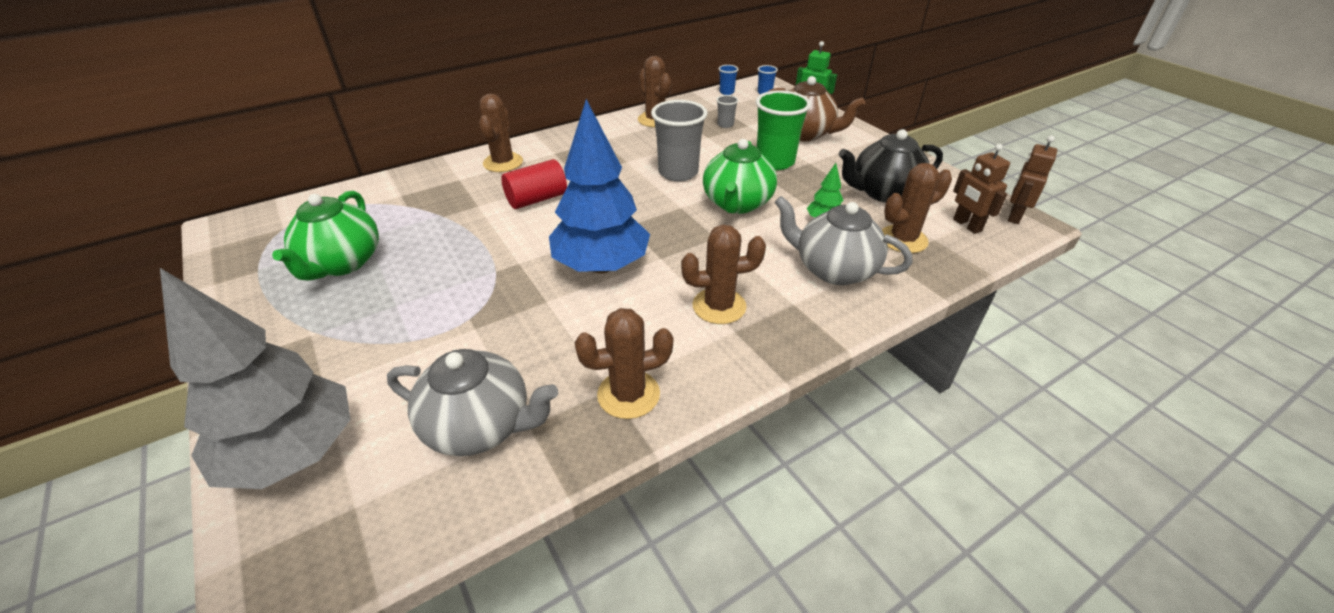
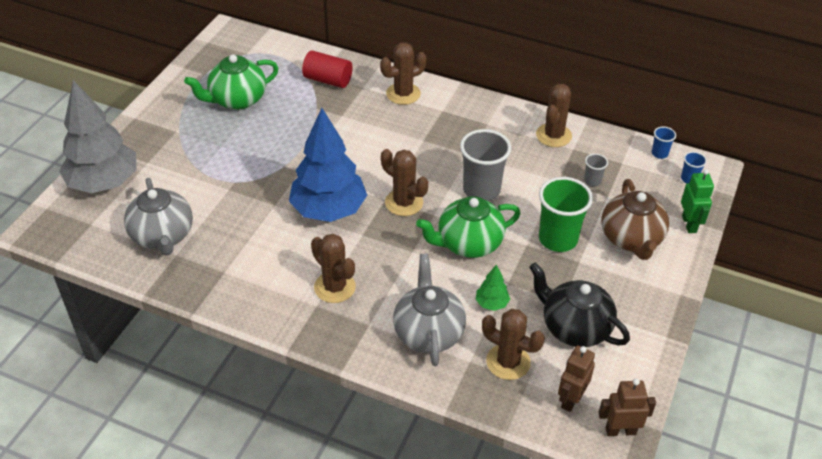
camera: 55 degrees right, 5 degrees up
red cylinder [501,159,567,209] -> red cylinder moved to [302,51,352,88]
brown cactus [575,308,673,419] -> brown cactus moved to [381,149,428,216]

